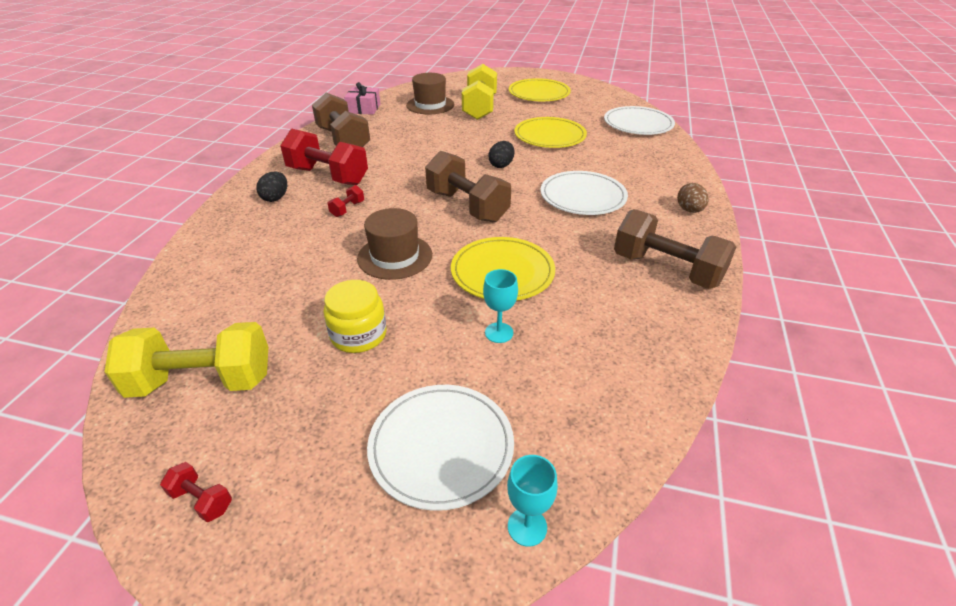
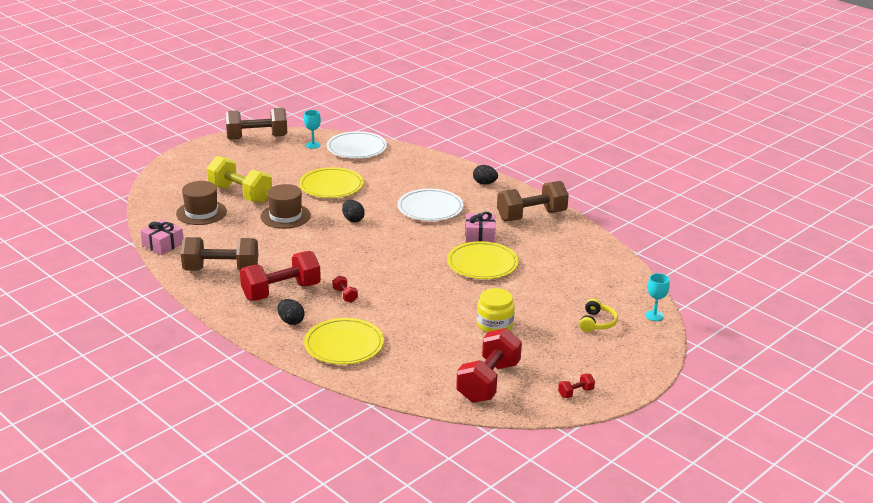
camera: 60 degrees left, 10 degrees down
yellow dumbbell [105,322,268,398] -> red dumbbell [456,328,522,403]
brown hat [357,208,432,280] -> brown hat moved to [260,184,311,229]
white plate [367,385,514,511] -> yellow headphones [579,299,618,332]
brown dumbbell [425,151,511,223] -> brown dumbbell moved to [225,108,287,140]
turquoise goblet [483,269,518,343] -> turquoise goblet moved to [304,110,321,149]
yellow plate [509,78,571,101] -> yellow plate moved to [304,318,384,365]
brown egg [677,183,709,213] -> black egg [473,165,498,184]
none -> pink gift [465,212,495,243]

